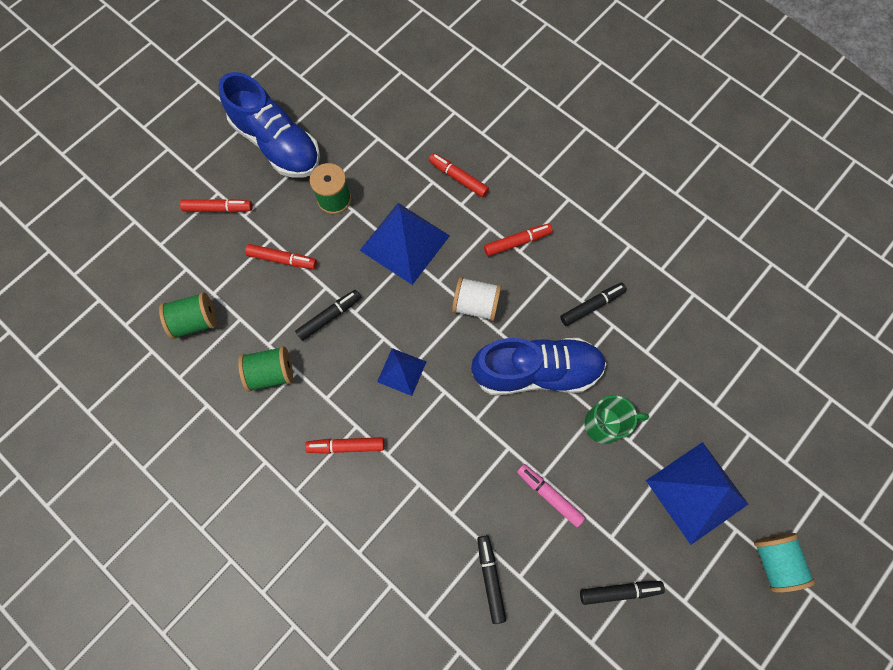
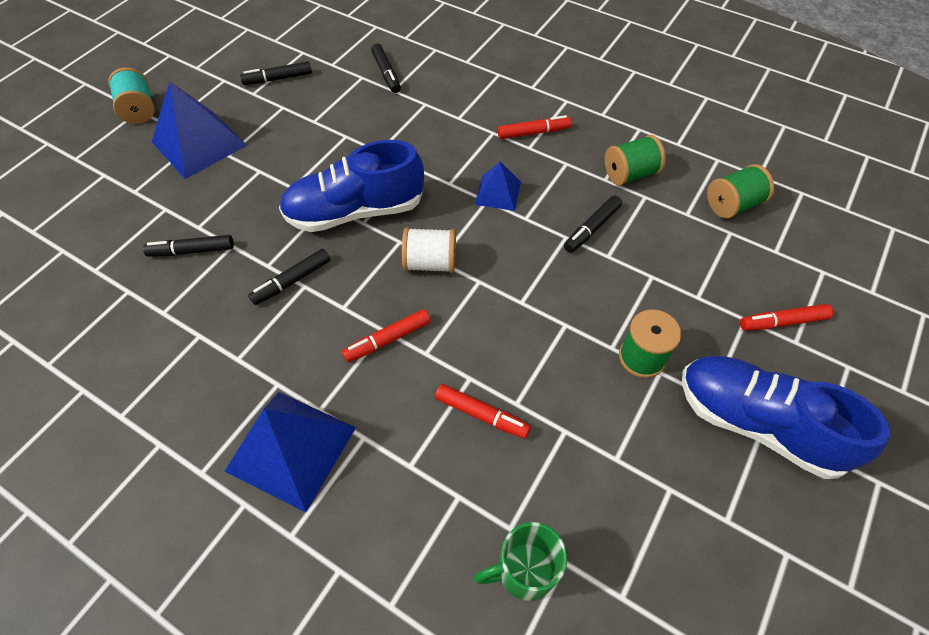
camera: 170 degrees right, 15 degrees down
red marker [245,244,317,269] -> none
blue pyramid [360,203,450,285] -> blue pyramid moved to [224,392,356,512]
pink marker [517,464,585,527] -> none
green mug [584,395,649,444] -> green mug moved to [474,522,567,601]
none -> black marker [143,235,234,257]

